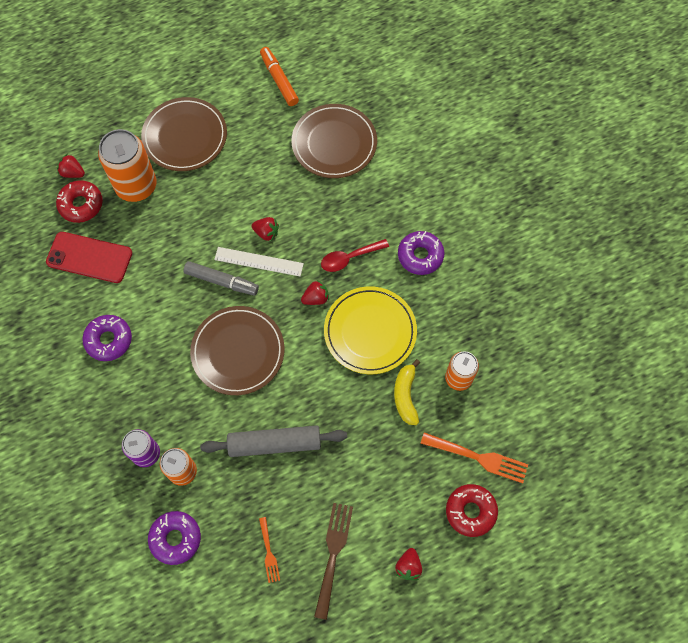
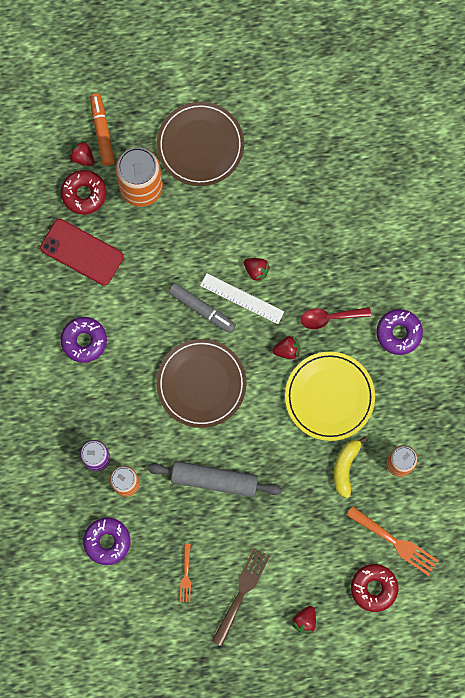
camera: 15 degrees right, 10 degrees up
orange marker [260,47,299,106] -> orange marker moved to [90,93,115,166]
brown plate [291,104,377,178] -> none

